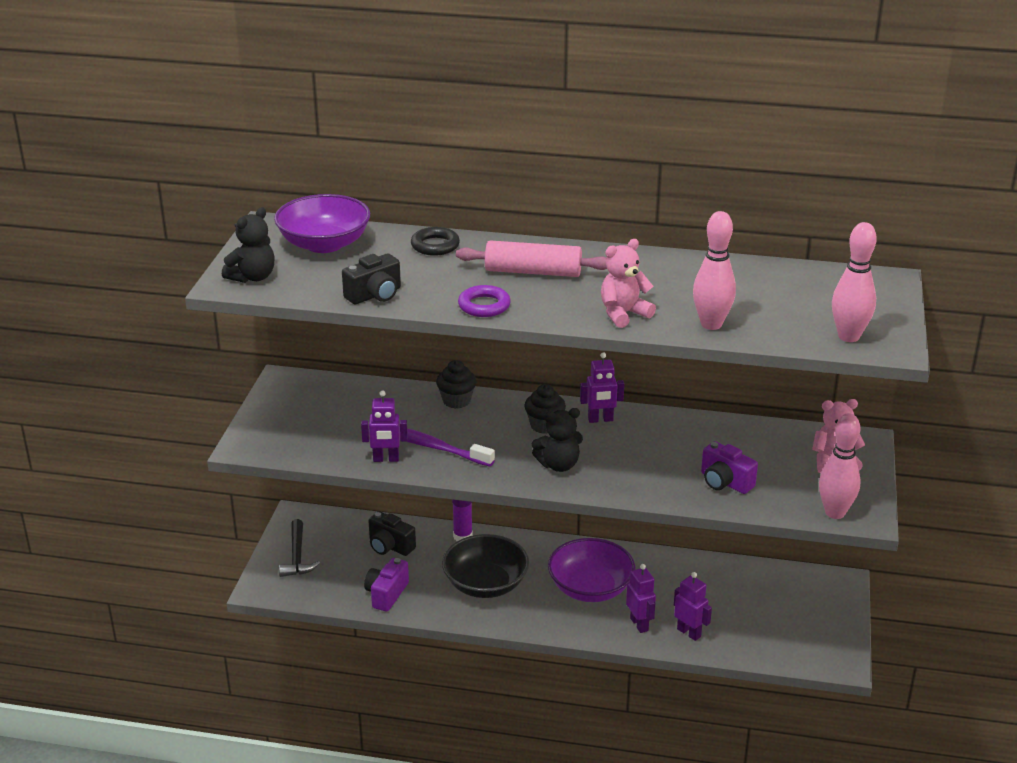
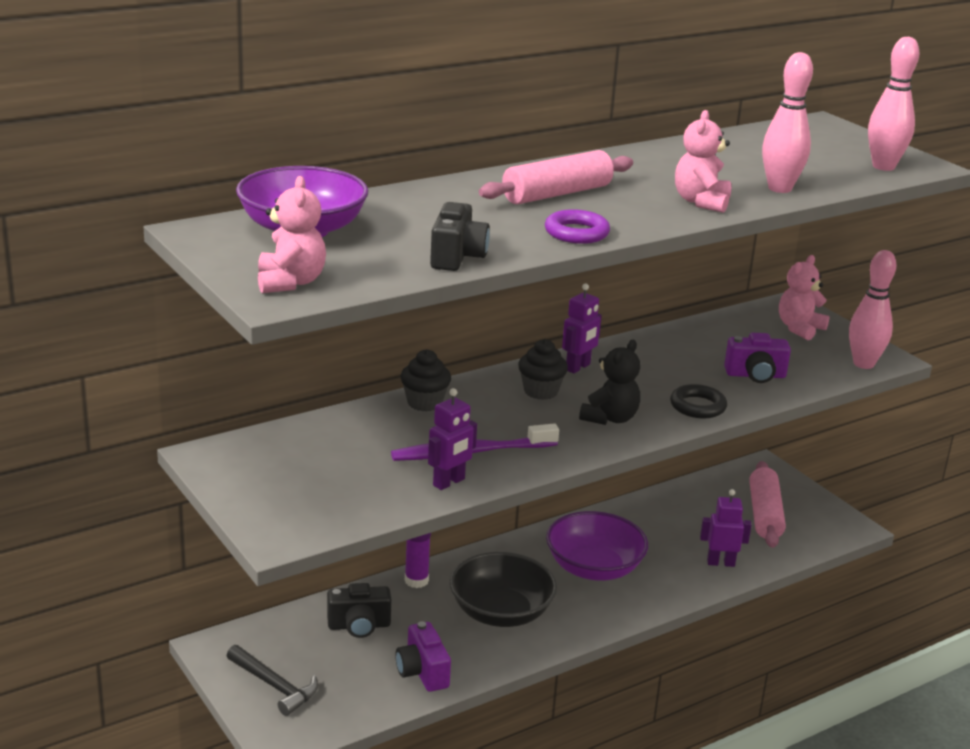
camera: 45 degrees left, 5 degrees down
black teddy bear [222,207,275,283] -> pink teddy bear [258,176,326,293]
black ring [411,227,460,256] -> black ring moved to [670,384,727,418]
purple robot [626,564,656,633] -> none
none -> pink rolling pin [749,461,786,548]

